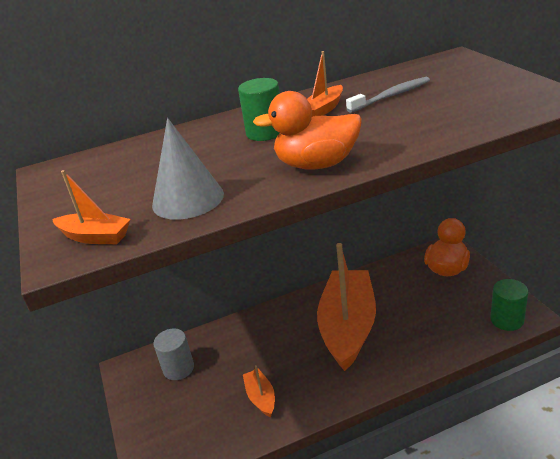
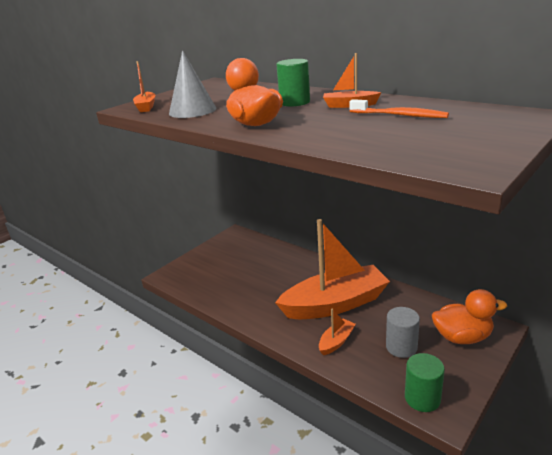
camera: 60 degrees right, 5 degrees down
grey cylinder [153,328,194,380] -> grey cylinder moved to [386,307,420,358]
orange boat [243,365,275,417] -> orange boat moved to [319,309,356,355]
grey toothbrush [346,77,430,113] -> orange toothbrush [349,99,449,118]

